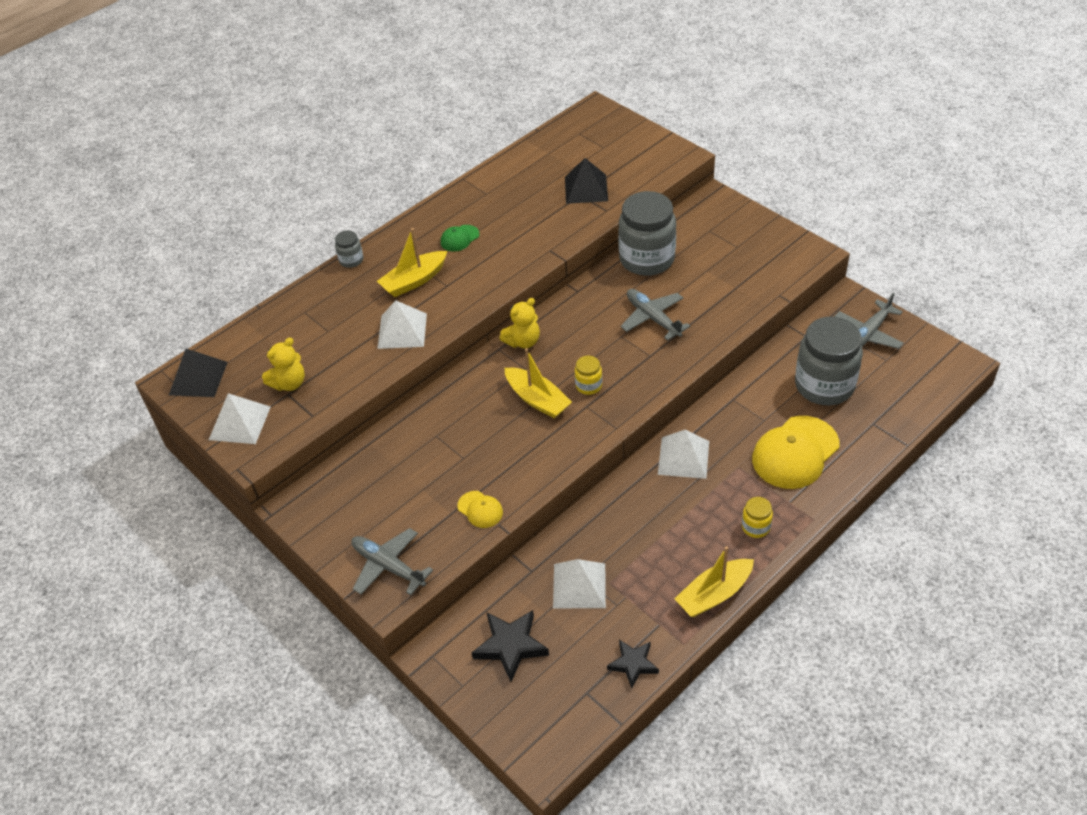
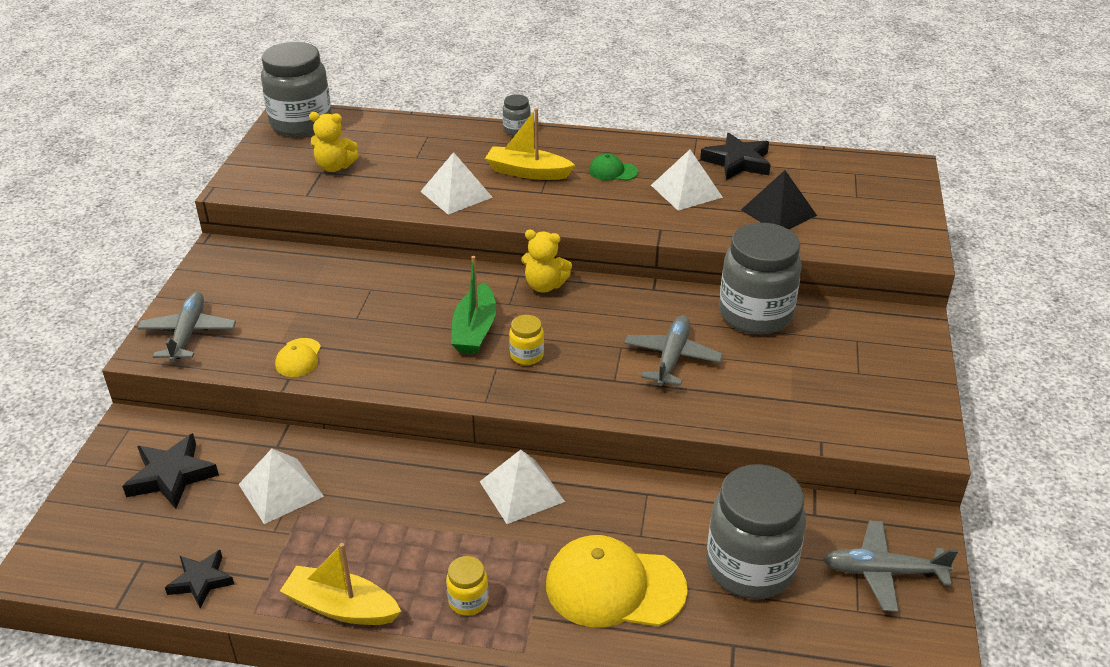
camera: 50 degrees right, 10 degrees down
black pyramid [169,349,228,397] -> grey jar [261,42,332,136]
white pyramid [209,393,271,444] -> white pyramid moved to [651,150,723,211]
yellow boat [505,348,572,419] -> green boat [451,256,496,354]
none -> black star [700,133,771,180]

